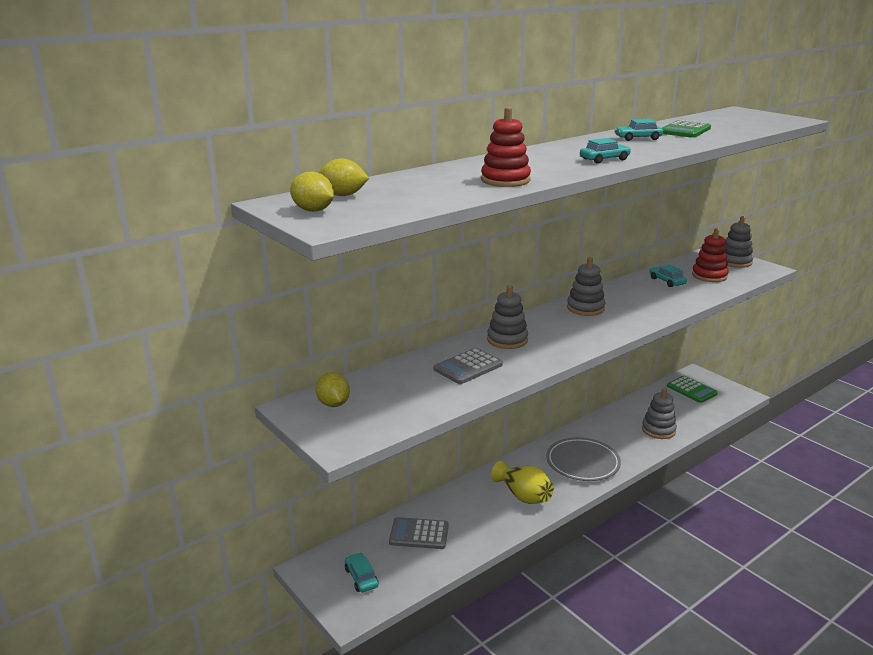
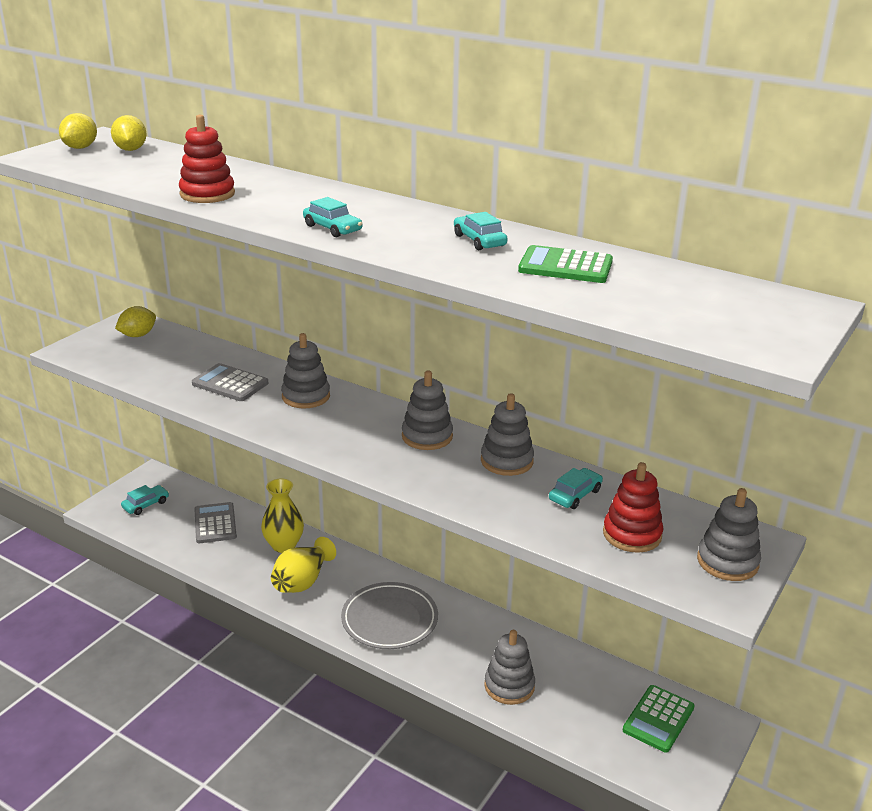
camera: 70 degrees right, 5 degrees up
none -> yellow vase [261,478,304,553]
none -> grey stacking toy [481,393,534,476]

